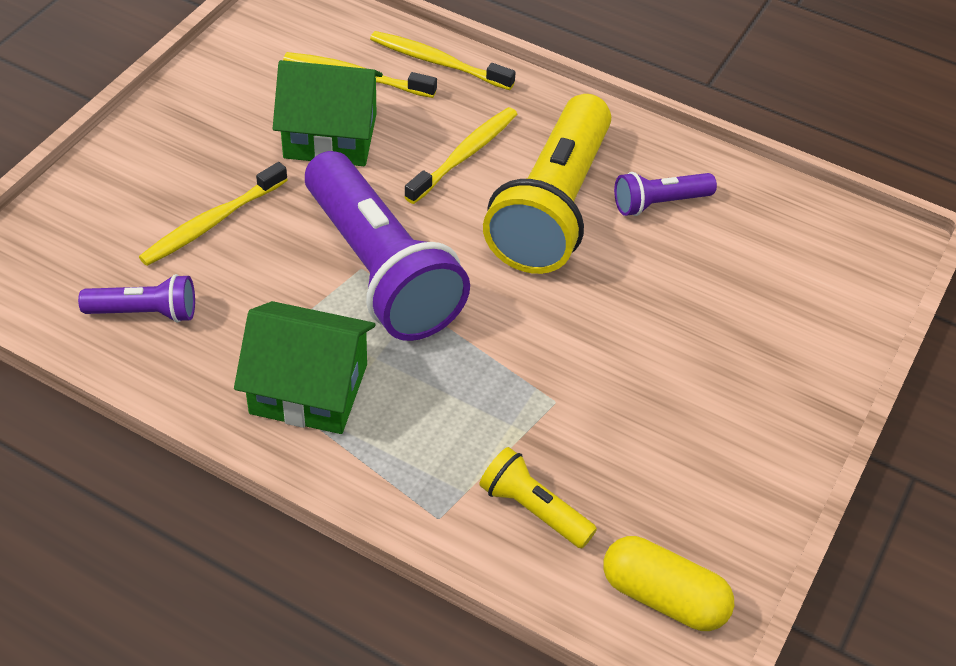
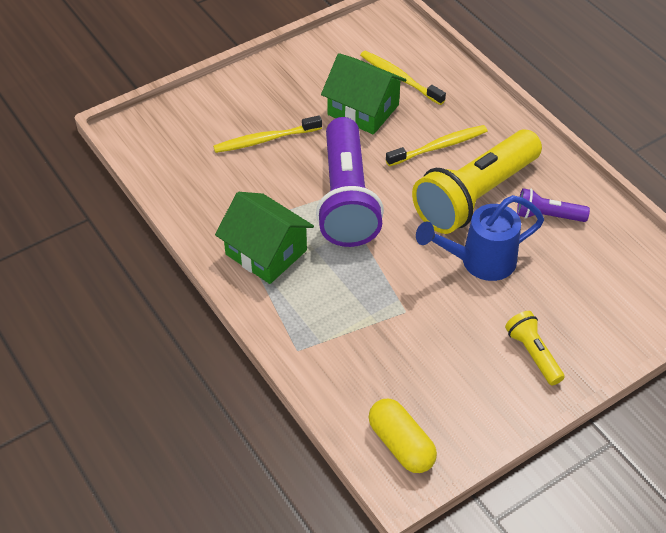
camera: 30 degrees right, 0 degrees up
purple flashlight [78,274,195,323] -> none
yellow toothbrush [370,31,516,90] -> none
yellow flashlight [479,447,597,548] -> yellow flashlight moved to [505,311,565,385]
none -> blue watering can [416,195,544,281]

